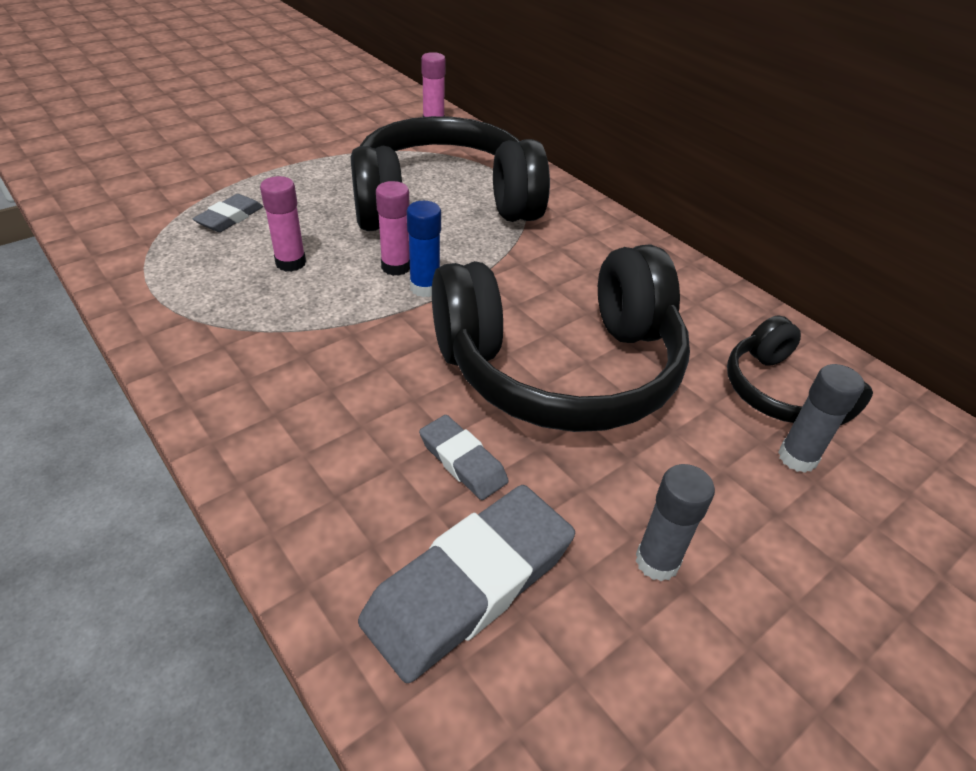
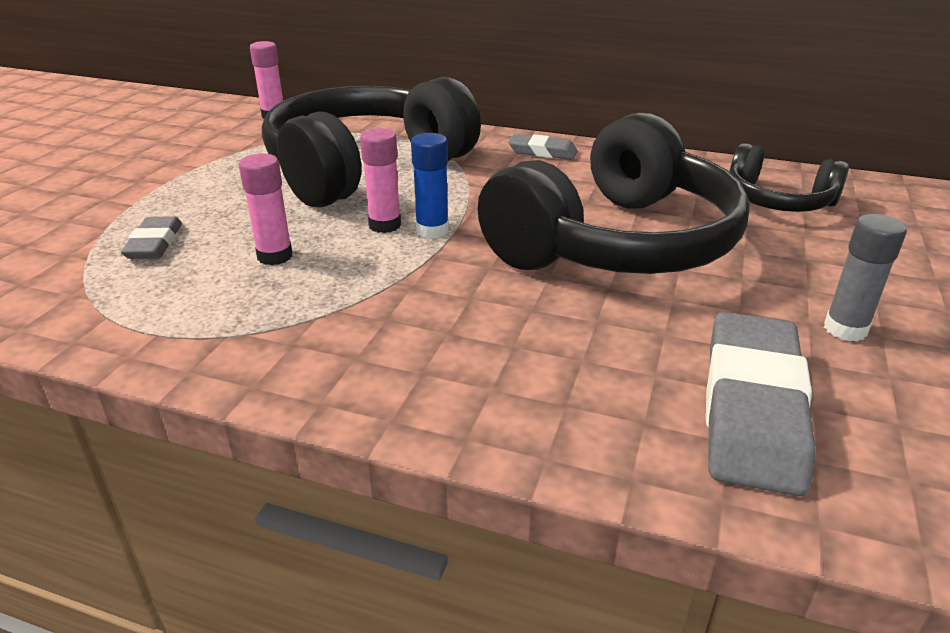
camera: 30 degrees left, 10 degrees down
grey eraser [419,415,509,500] -> grey eraser moved to [508,134,577,159]
grey glue stick [778,364,864,473] -> none

